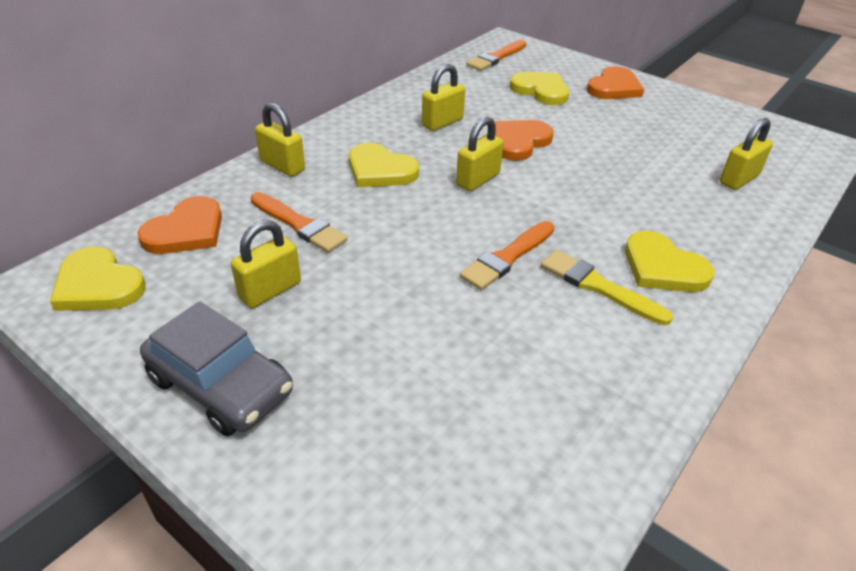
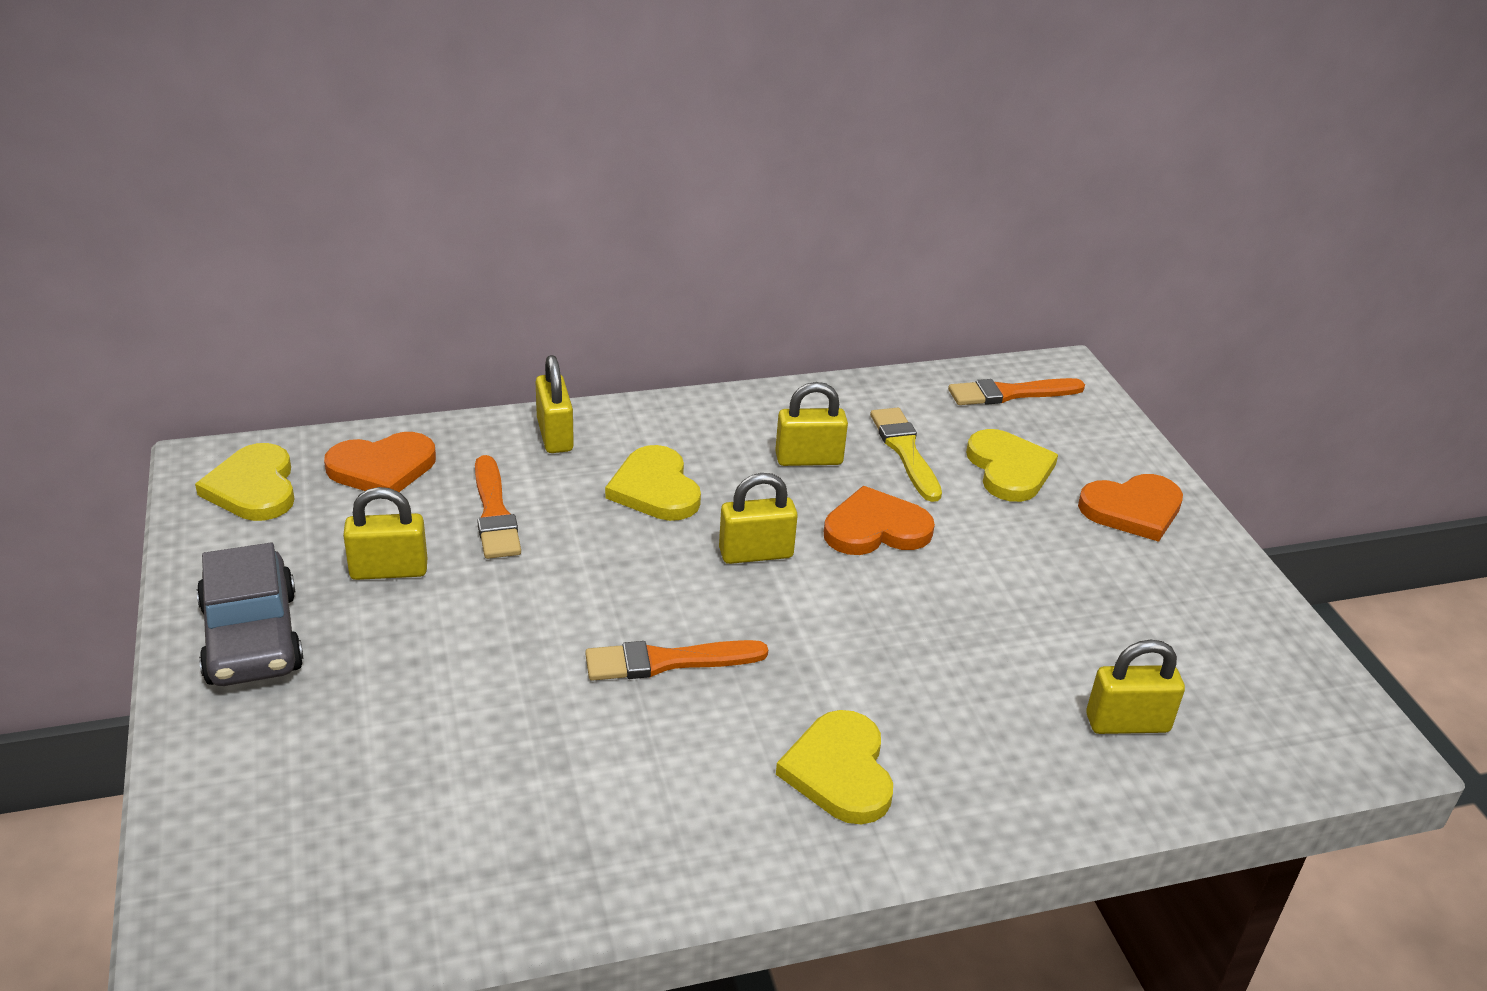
camera: 35 degrees right, 5 degrees down
yellow brush [541,250,673,325] -> yellow brush moved to [870,408,942,502]

